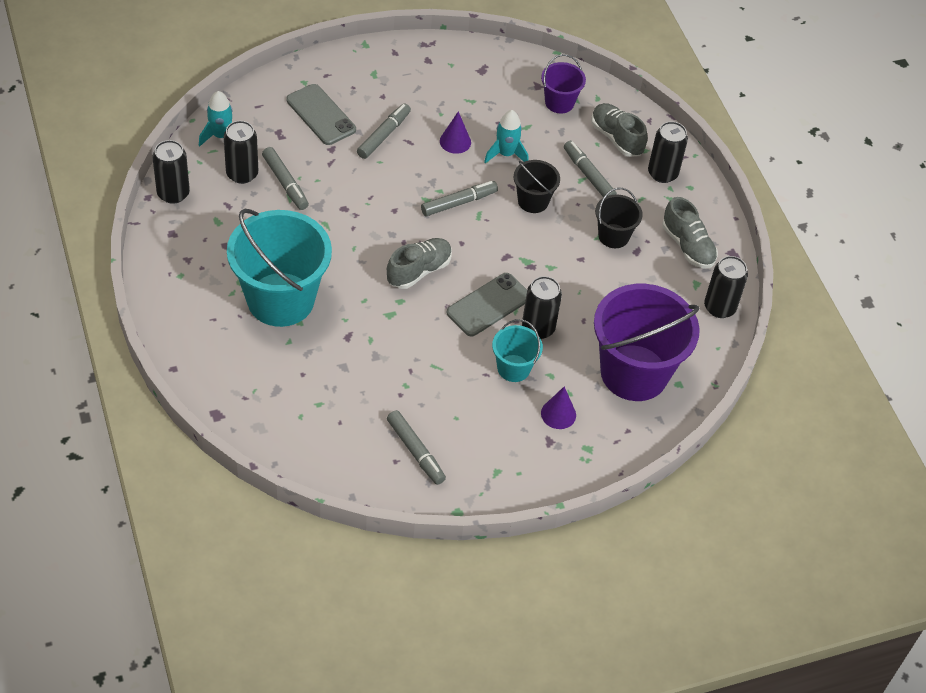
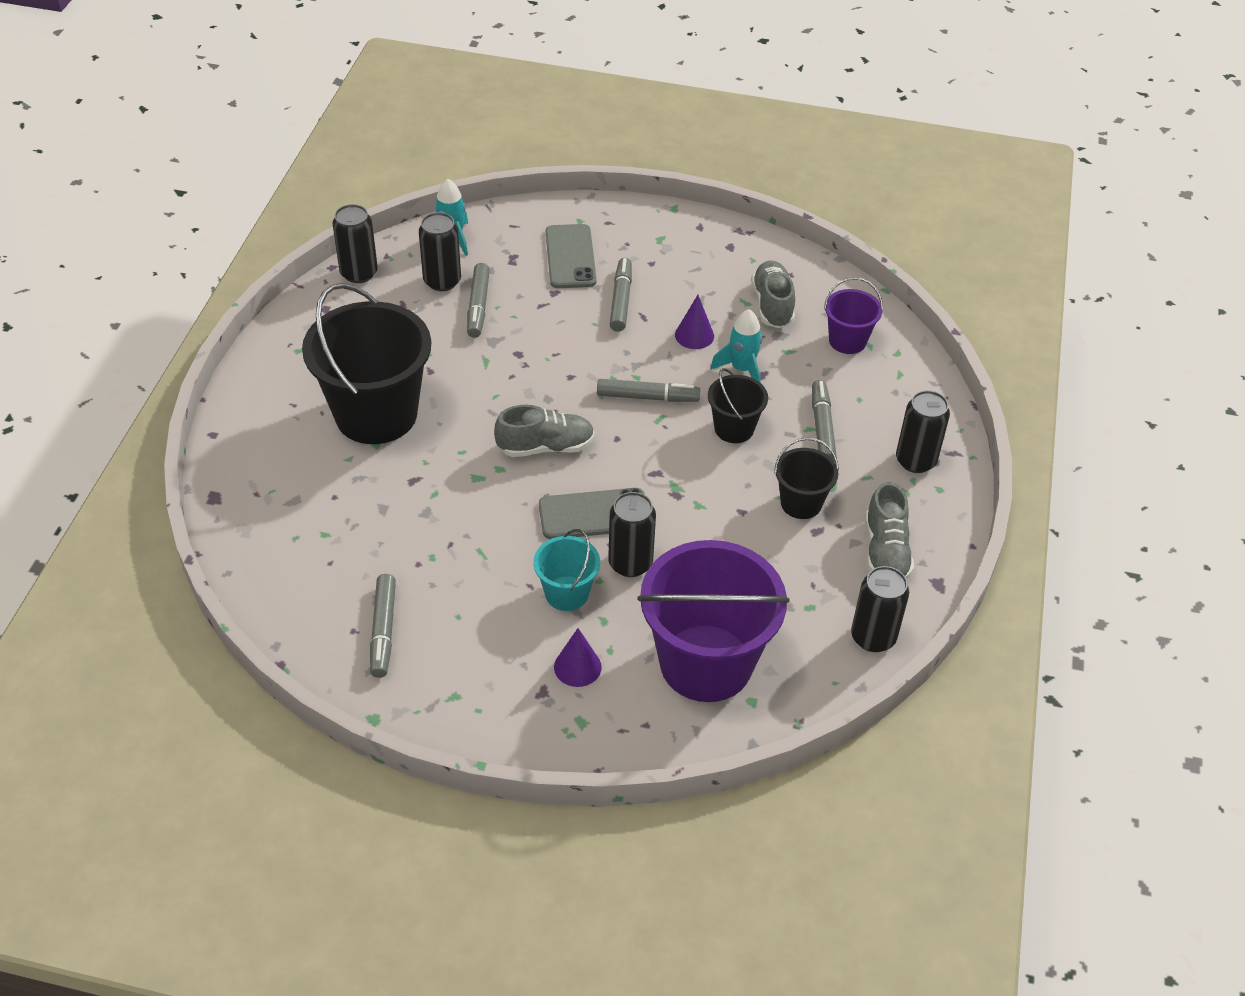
camera: 35 degrees right, 5 degrees down
turquoise bucket [227,209,332,327] -> black bucket [302,283,431,444]
grey marker [357,103,411,159] -> grey marker turned 60 degrees counterclockwise [610,258,632,332]
grey shoe [591,103,648,157] -> grey shoe moved to [751,260,795,328]

